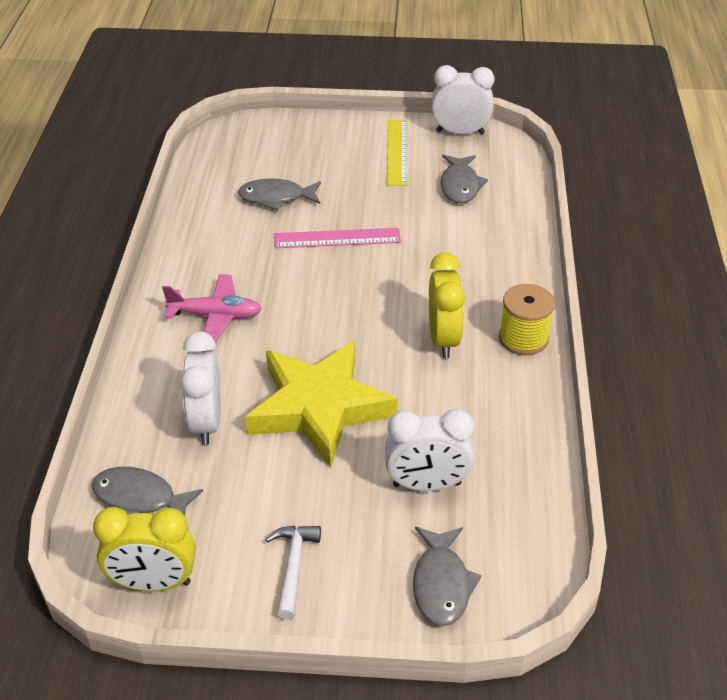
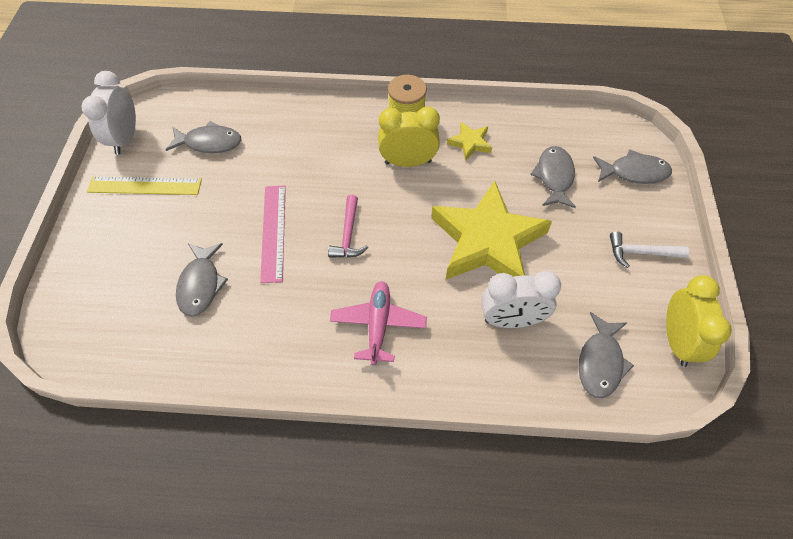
camera: 90 degrees left, 15 degrees up
white clock [385,409,474,491] -> grey fish [530,146,576,208]
none -> pink hammer [328,195,368,258]
none -> yellow star [447,122,492,160]

